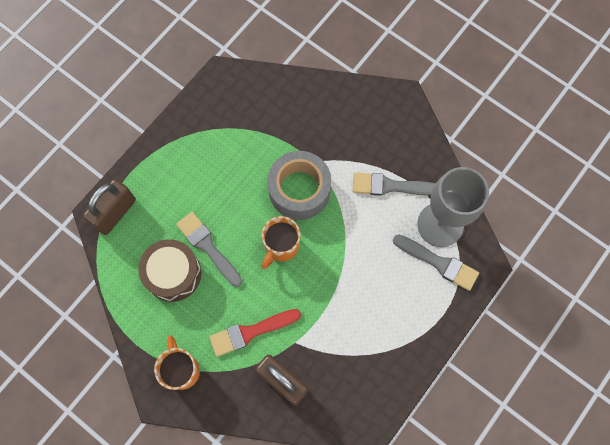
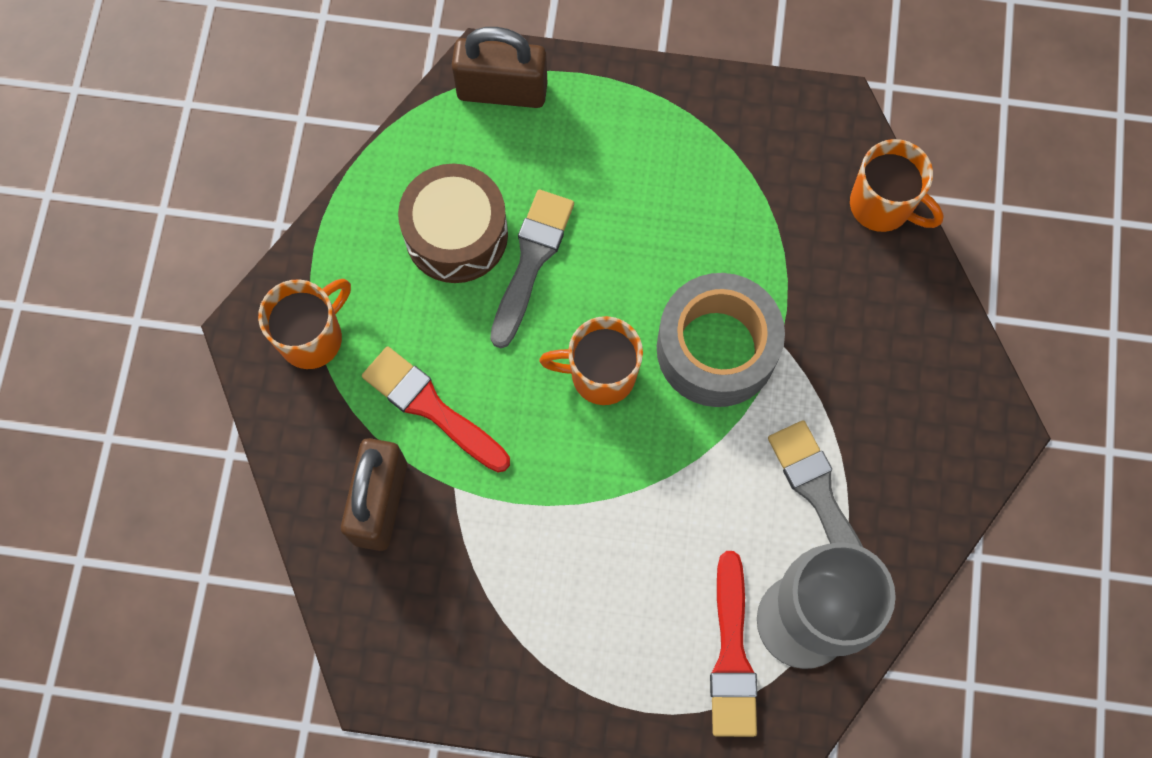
camera: 60 degrees right, 0 degrees up
grey brush [393,234,479,291] -> red brush [710,551,757,737]
none -> orange mug [850,139,943,232]

